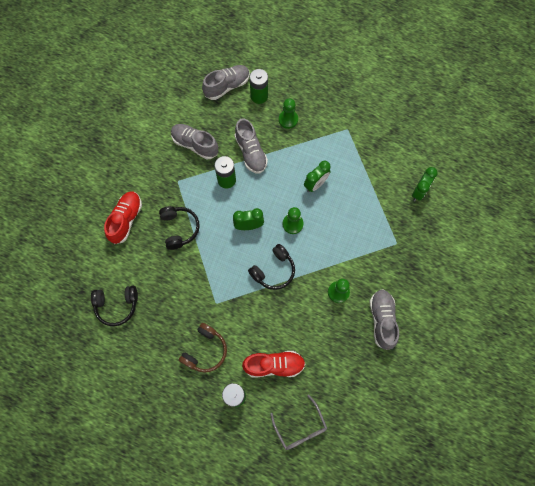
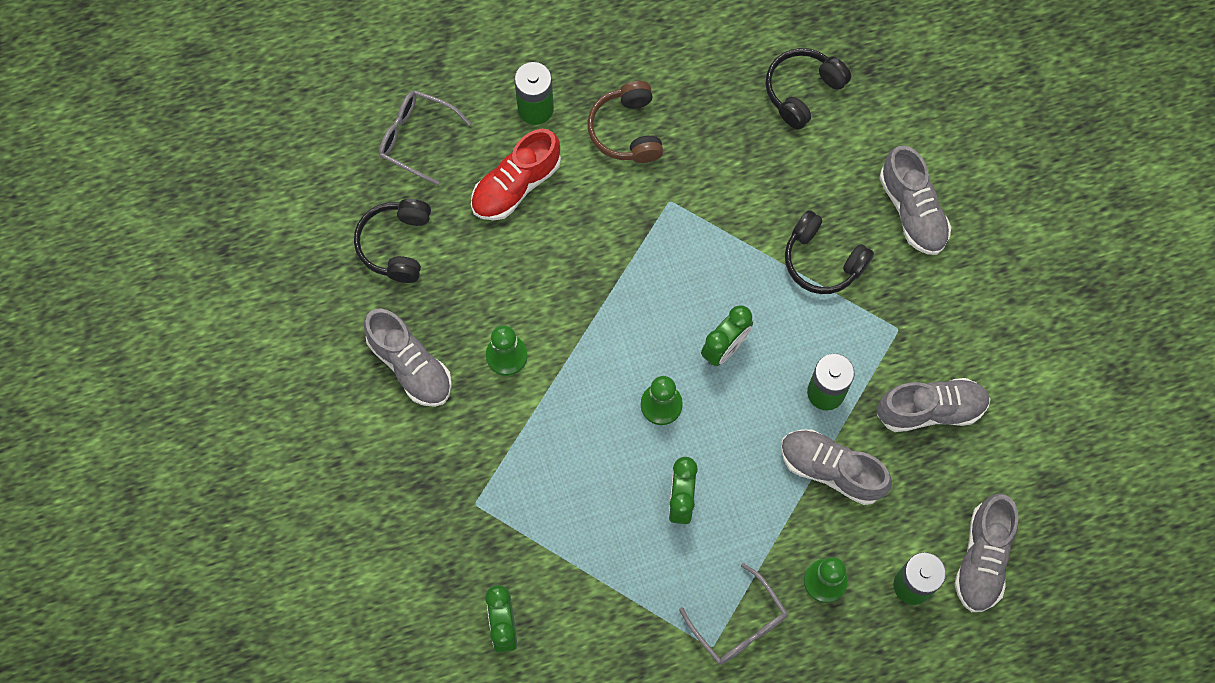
camera: 140 degrees right, 0 degrees up
red shoe [104,192,142,244] -> grey shoe [879,145,951,255]
black headphones [248,244,295,290] -> black headphones moved to [354,199,431,283]
none -> grey glasses [679,563,788,665]

